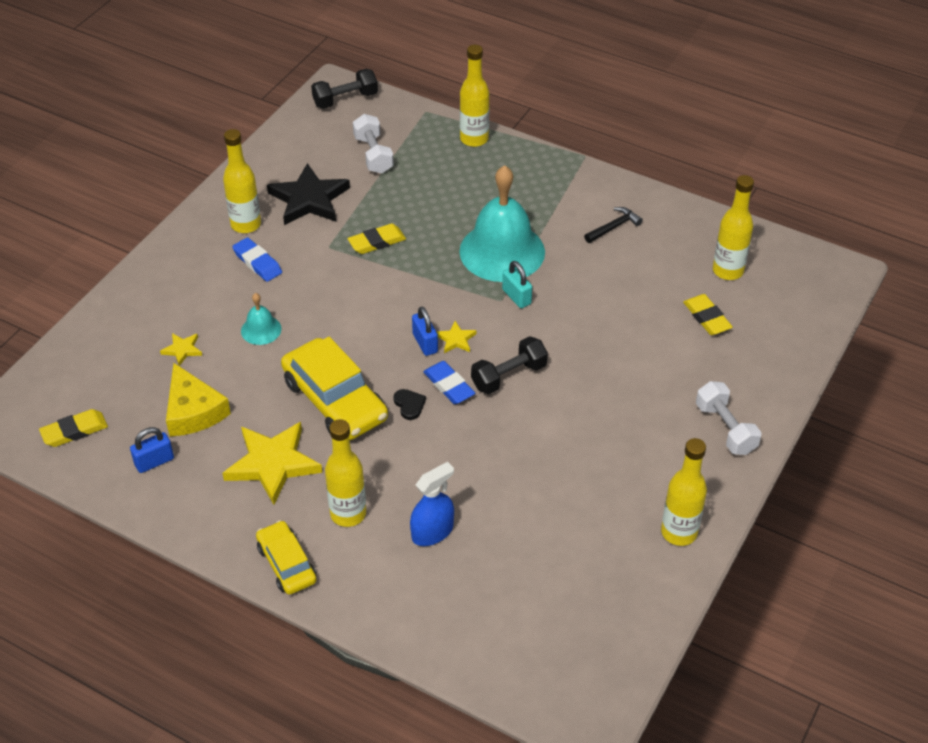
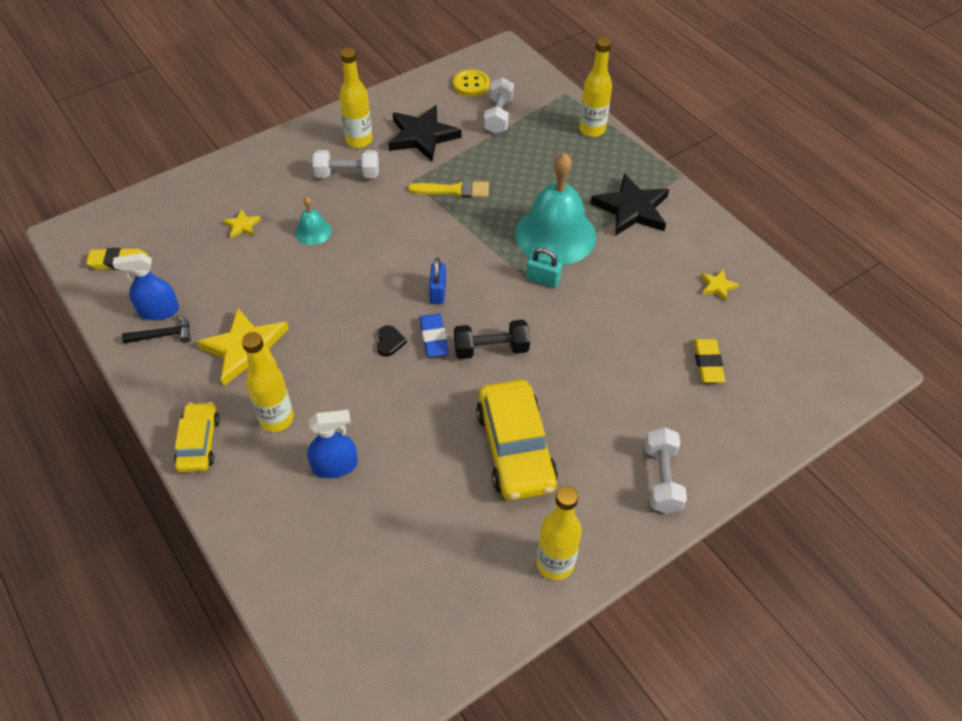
camera: 25 degrees right, 5 degrees up
blue padlock [130,427,174,473] -> blue spray bottle [113,253,179,320]
yellow cheese [166,363,231,436] -> none
blue eraser [232,237,282,282] -> white dumbbell [313,150,379,178]
yellow car [281,337,388,440] -> yellow car moved to [476,380,558,501]
black dumbbell [311,69,378,109] -> none
yellow eraser [348,224,406,254] -> yellow brush [408,180,489,198]
yellow star [437,321,476,353] -> yellow star moved to [700,269,739,302]
turquoise padlock [502,261,532,308] -> turquoise padlock turned 60 degrees counterclockwise [526,248,562,288]
black hammer [584,207,643,243] -> black hammer moved to [122,315,191,343]
yellow bottle [713,175,754,280] -> none
none -> yellow button [453,69,490,96]
none -> black star [591,173,669,236]

